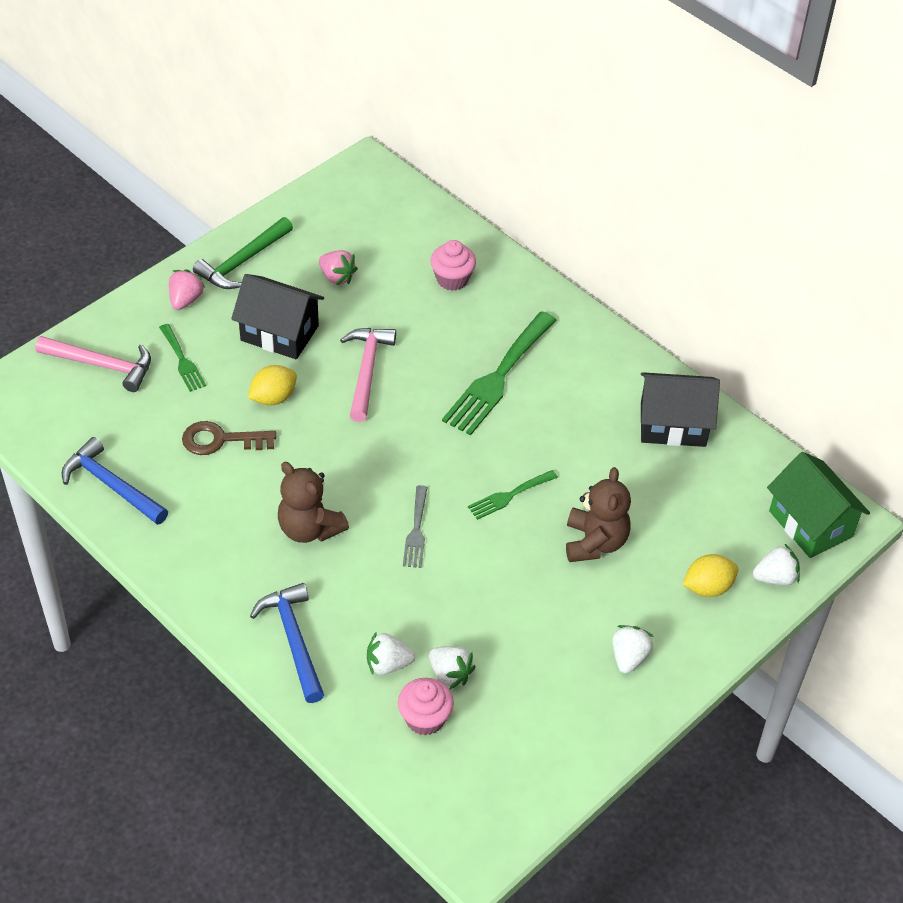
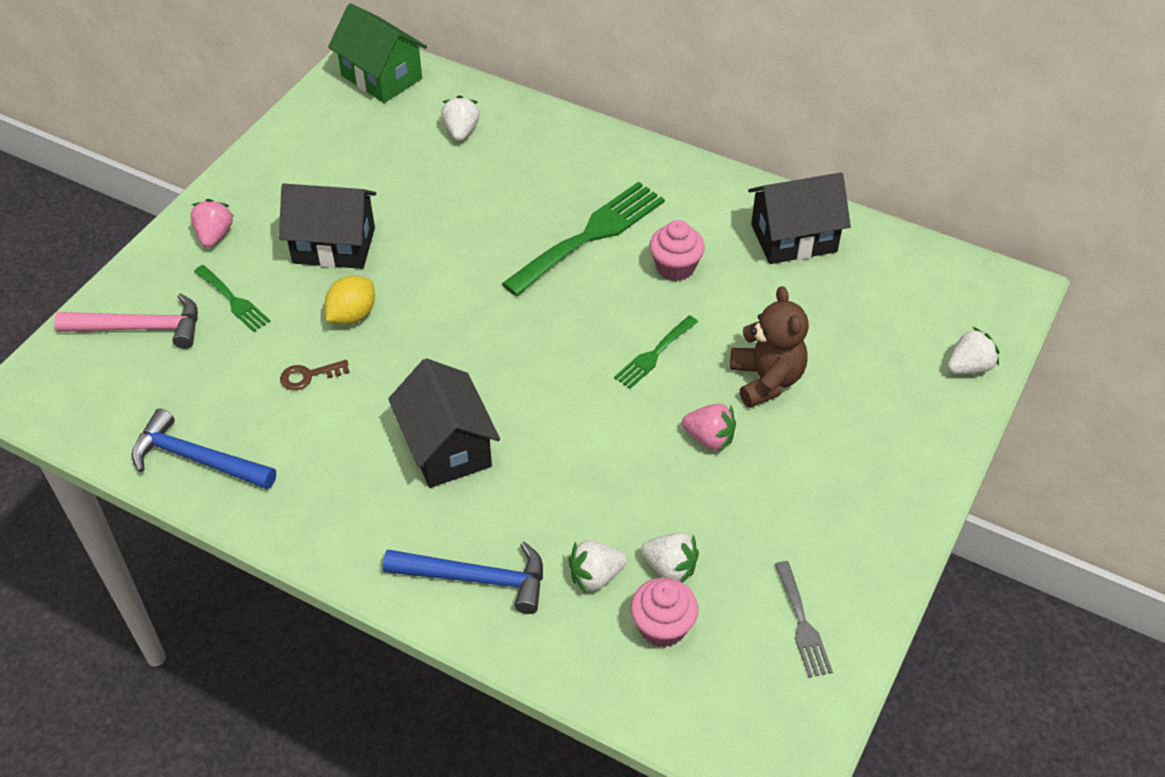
camera: 15 degrees left, 0 degrees up
brown key [182,421,276,455] -> brown key [280,360,350,390], size x0.63
green hammer [193,217,293,289] -> none
blue hammer [250,583,324,703] -> blue hammer turned 135 degrees clockwise [383,542,543,614]
brown teddy bear [278,462,349,543] -> black house [388,358,500,488]
pink strawberry [319,250,358,285] -> pink strawberry moved to [682,404,736,452]
pink hammer [340,328,396,422] -> none
grey fork [403,485,428,568] -> grey fork moved to [775,561,833,678]
pink cupcake [430,240,476,291] -> pink cupcake moved to [649,220,705,281]
green fork [442,311,556,436] -> green fork turned 150 degrees counterclockwise [502,182,665,296]
white strawberry [612,625,654,674] -> white strawberry moved to [441,95,480,141]
yellow lemon [683,554,738,597] -> none
green house [767,452,870,558] -> green house moved to [328,3,427,103]

